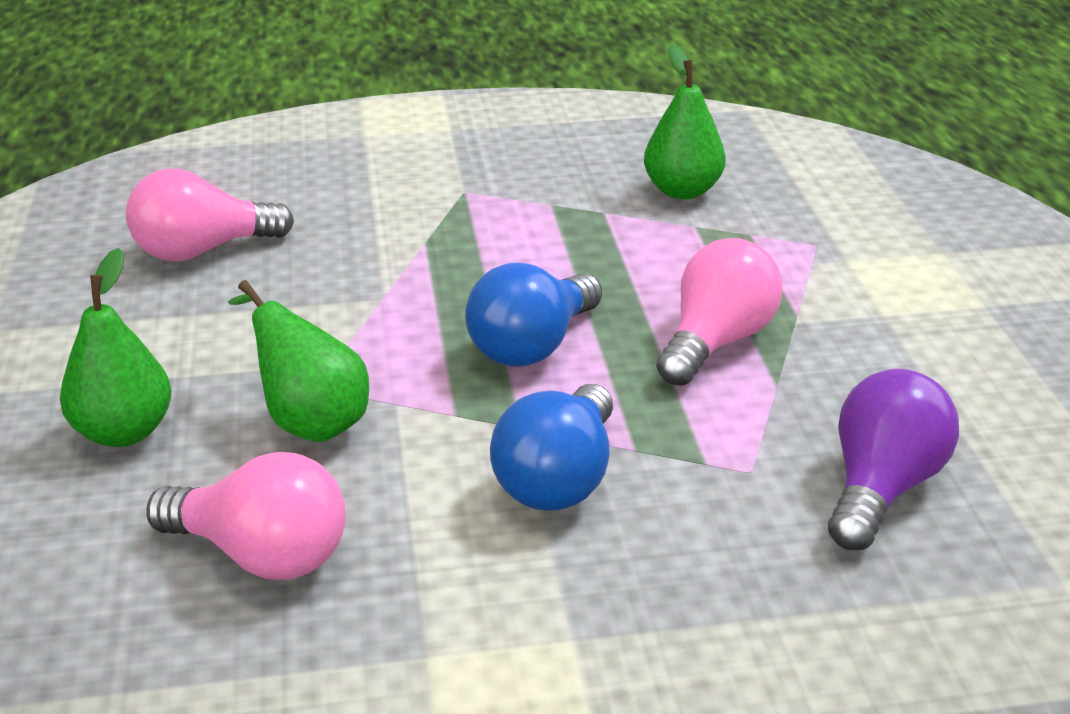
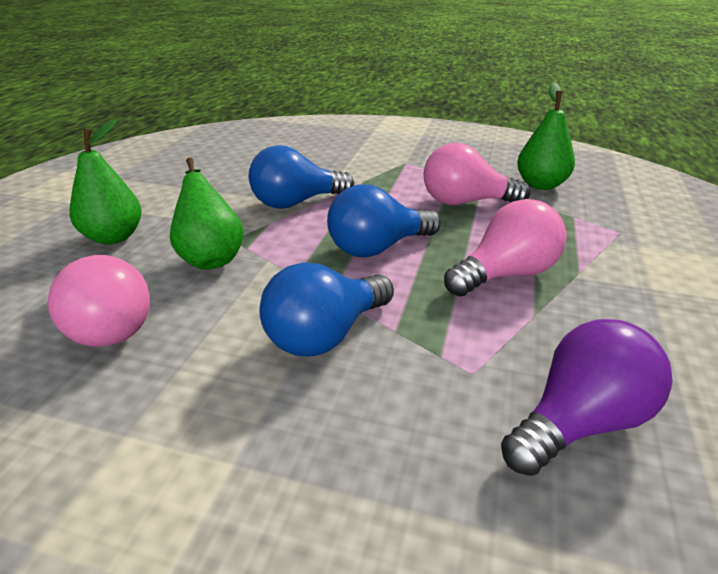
camera: 25 degrees right, 0 degrees up
pink light bulb [126,168,294,261] -> pink light bulb moved to [423,143,531,205]
none -> blue light bulb [249,145,354,209]

